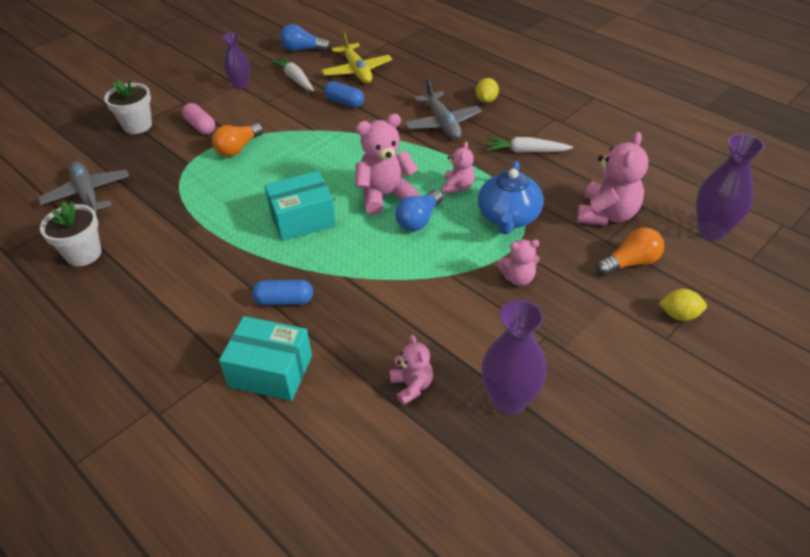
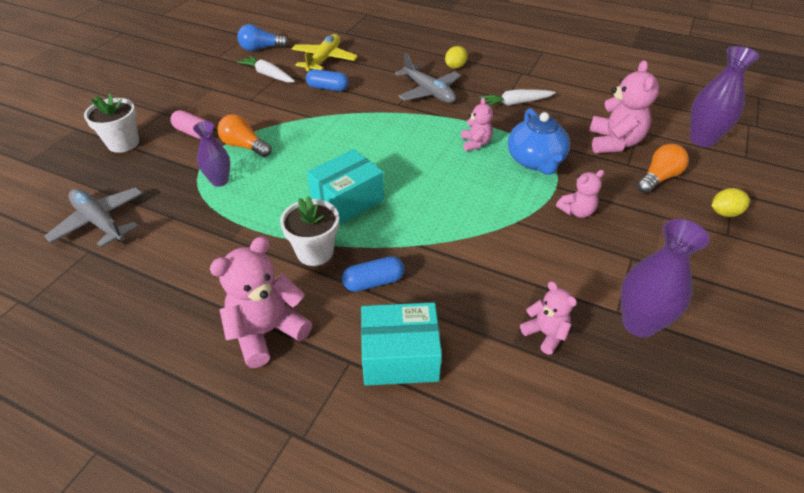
camera: 20 degrees left, 0 degrees up
white flower pot [40,201,101,266] -> white flower pot moved to [280,196,339,266]
orange light bulb [212,122,263,157] -> orange light bulb turned 105 degrees clockwise [217,114,272,157]
purple vase [222,32,250,89] -> purple vase moved to [193,121,230,187]
yellow plane [321,31,392,83] -> yellow plane turned 120 degrees counterclockwise [291,34,358,71]
pink teddy bear [355,114,420,215] -> pink teddy bear moved to [210,236,312,368]
blue light bulb [395,189,443,231] -> none
yellow lemon [476,78,499,103] -> yellow lemon turned 45 degrees clockwise [445,46,468,69]

